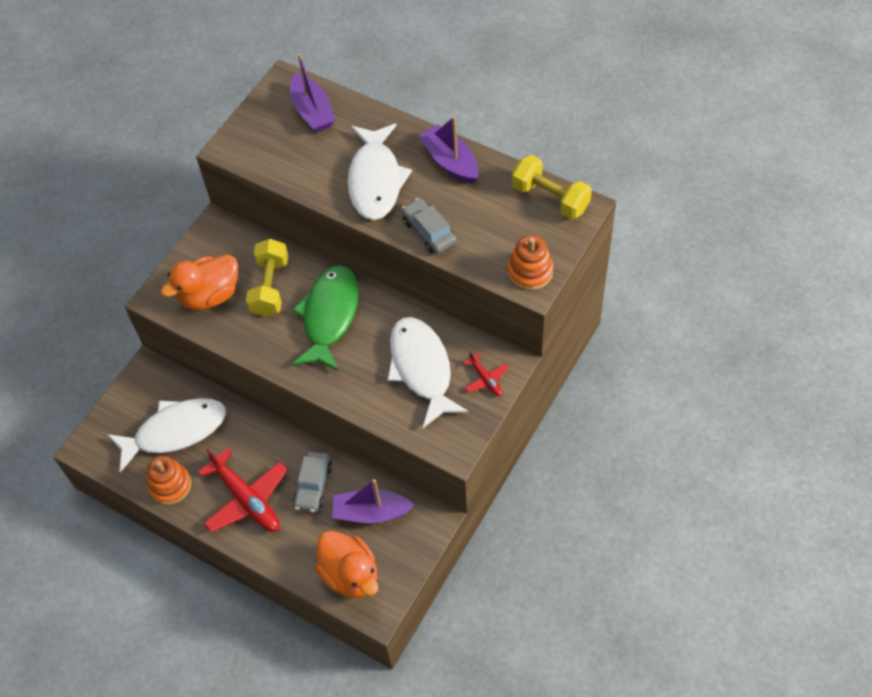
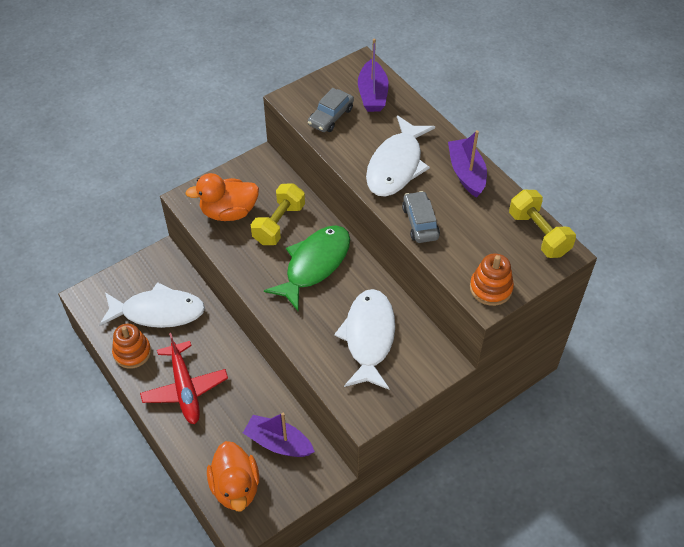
camera: 20 degrees right, 5 degrees down
grey car [293,451,332,512] -> grey car moved to [308,88,354,132]
red plane [463,351,508,396] -> none

